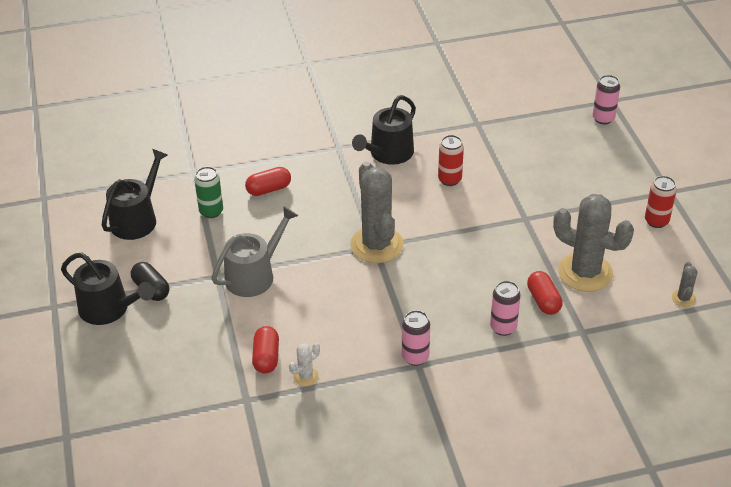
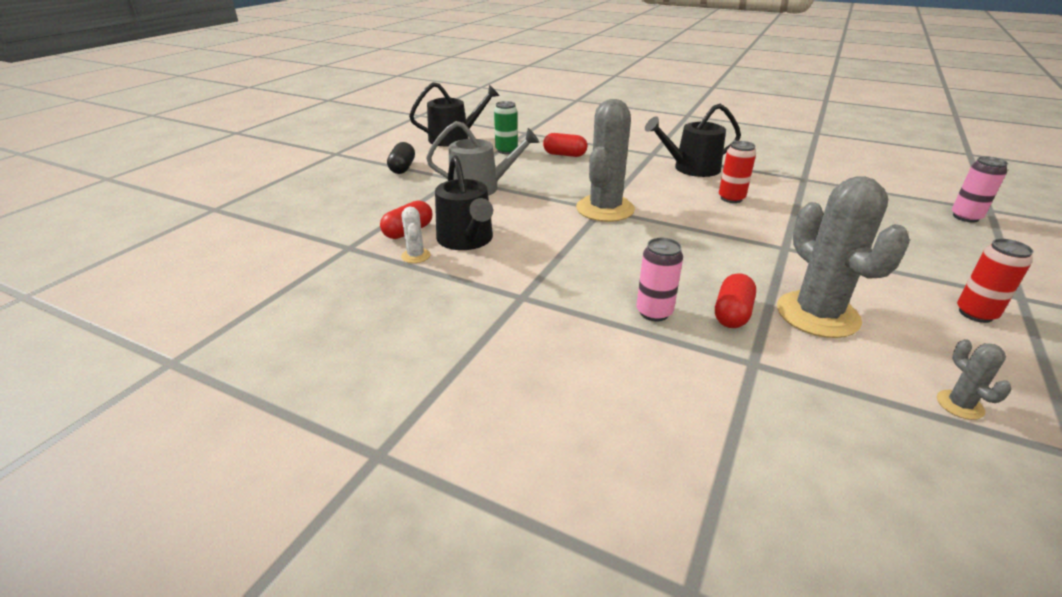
camera: 40 degrees right, 10 degrees down
black watering can [61,253,154,325] -> black watering can moved to [435,155,493,250]
white cactus [289,343,320,386] -> white cactus turned 75 degrees clockwise [401,207,430,263]
pink can [402,310,430,366] -> none
grey cactus [672,262,698,307] -> grey cactus turned 60 degrees counterclockwise [937,339,1012,420]

